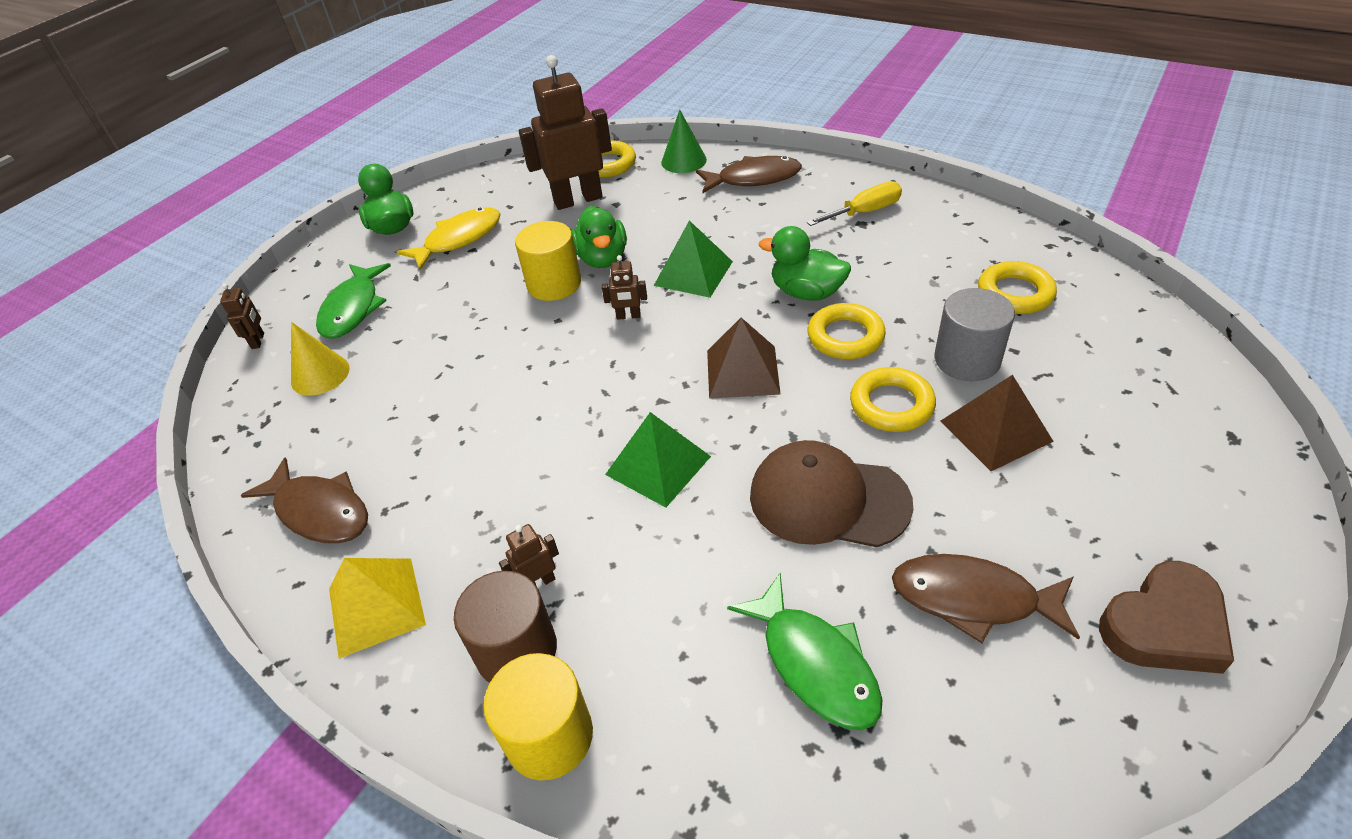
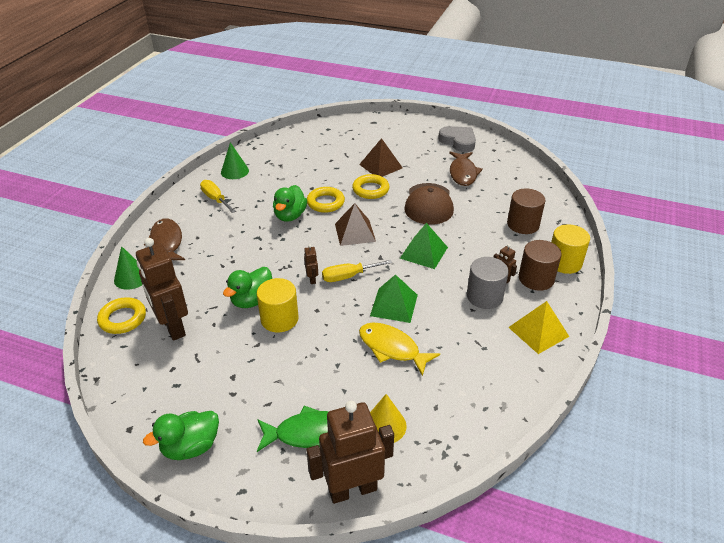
camera: 105 degrees left, 5 degrees down
brown robot [220,284,264,349] -> brown robot [306,401,394,504], size x2.34
brown fish [240,457,368,543] -> none
yellow fish [397,207,500,270] -> yellow fish moved to [359,323,440,376]
green duck [571,206,627,268] -> green duck turned 150 degrees clockwise [223,267,272,308]
green pyramid [654,220,733,298] -> green pyramid moved to [370,274,418,323]
green fish [727,573,882,730] -> none
grey cylinder [935,288,1015,381] -> grey cylinder moved to [467,257,509,309]
yellow ring [978,261,1057,314] -> none
brown heart [1099,561,1234,674] -> grey heart [438,126,476,152]
none -> green cone [221,142,249,179]
none -> yellow screwdriver [322,260,392,282]
none -> brown cylinder [507,188,546,234]

